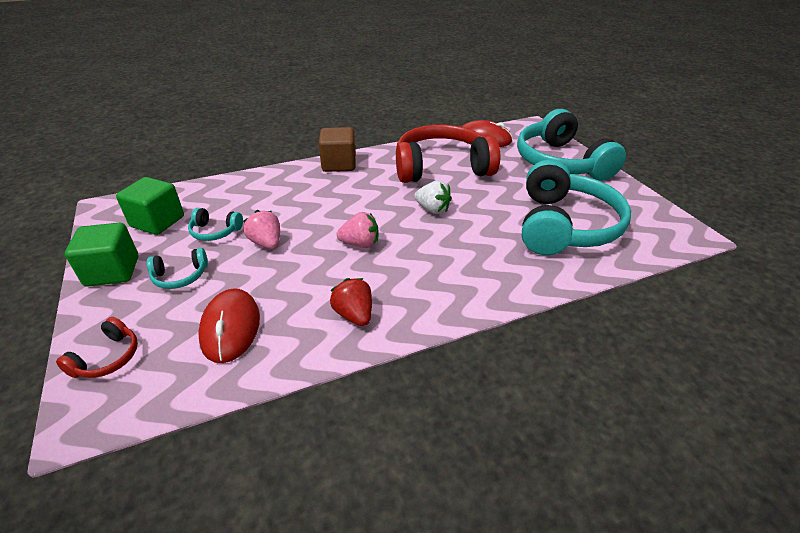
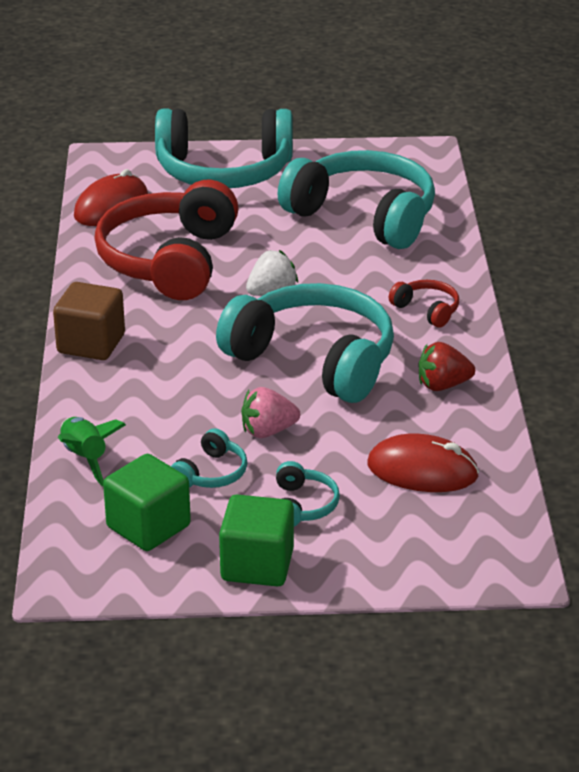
camera: 70 degrees left, 5 degrees down
red headphones [56,317,138,378] -> red headphones moved to [389,280,459,327]
pink strawberry [337,212,379,248] -> turquoise headphones [216,283,394,403]
none -> green rocket [58,417,126,486]

